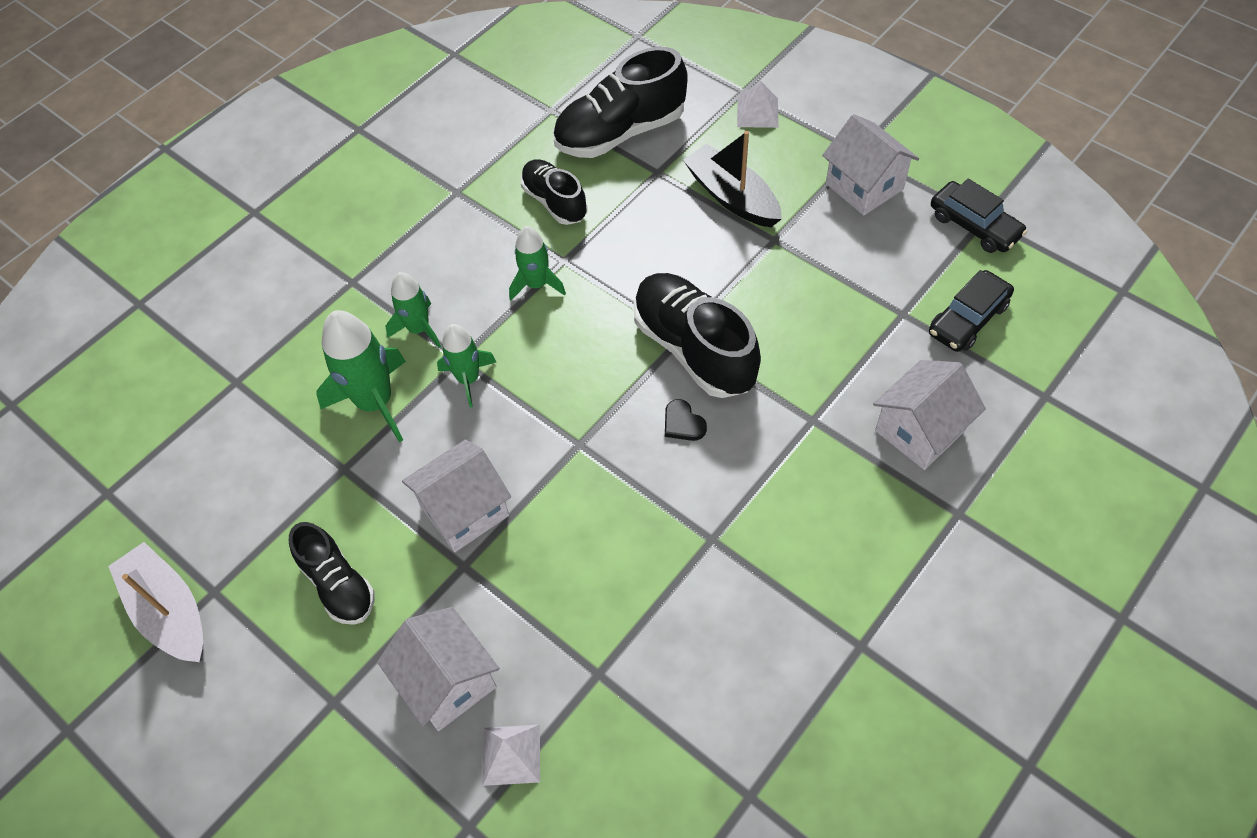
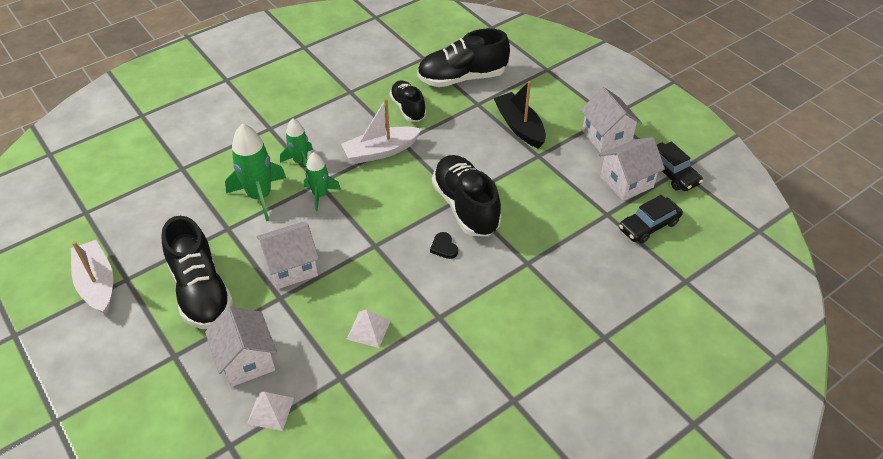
camera: 10 degrees right, 10 degrees down
black shoe [289,522,375,625] -> black shoe [161,216,233,329], size x1.63
green rocket [509,226,566,300] -> white boat [341,98,422,164]
white pyramid [737,81,778,128] -> white pyramid moved to [347,309,391,348]
white house [873,360,986,470] -> white house moved to [599,137,665,201]

